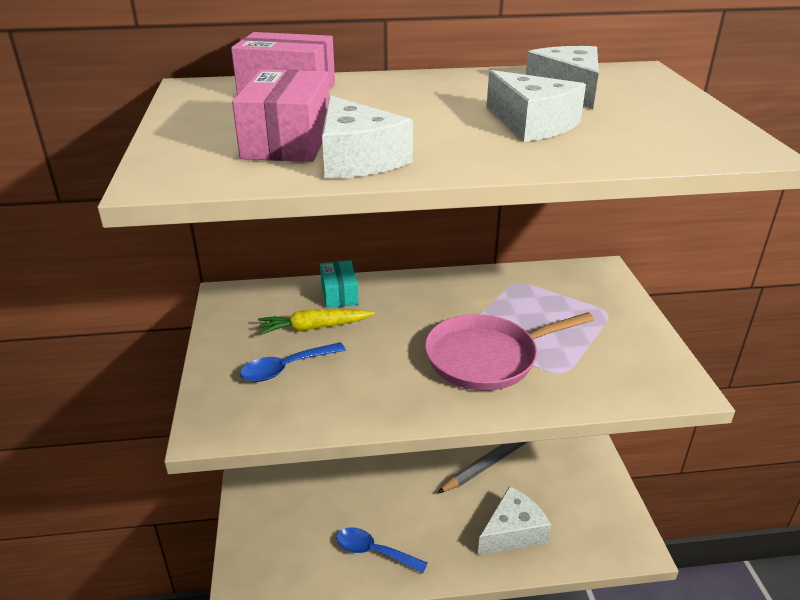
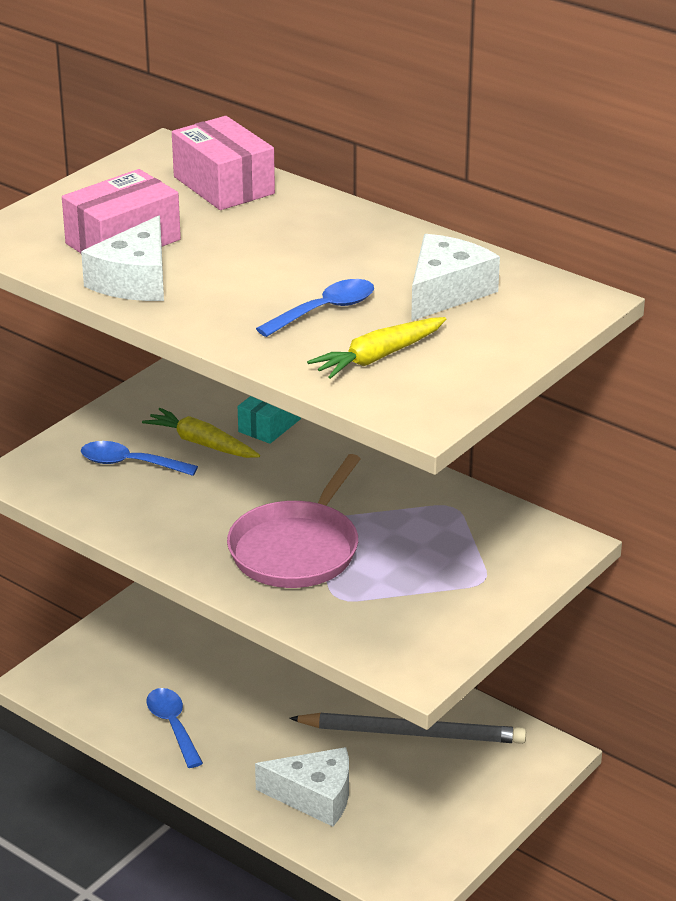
camera: 45 degrees right, 0 degrees up
pink pan [425,312,594,391] -> pink pan turned 90 degrees counterclockwise [227,454,360,588]
white cheese [487,70,586,142] -> blue spoon [256,279,374,337]
none -> yellow carrot [307,317,446,379]

